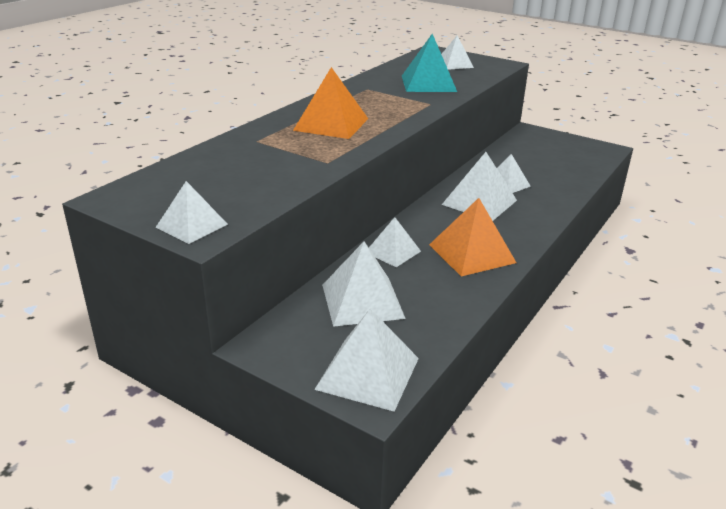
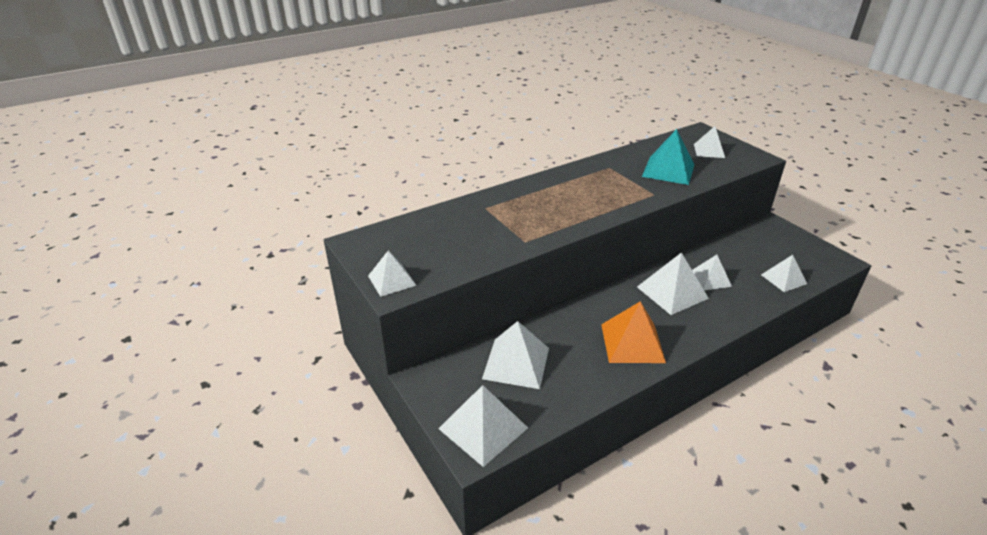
camera: 25 degrees right, 5 degrees up
orange pyramid [293,67,368,139] -> none
white pyramid [369,217,421,267] -> white pyramid moved to [761,255,807,292]

